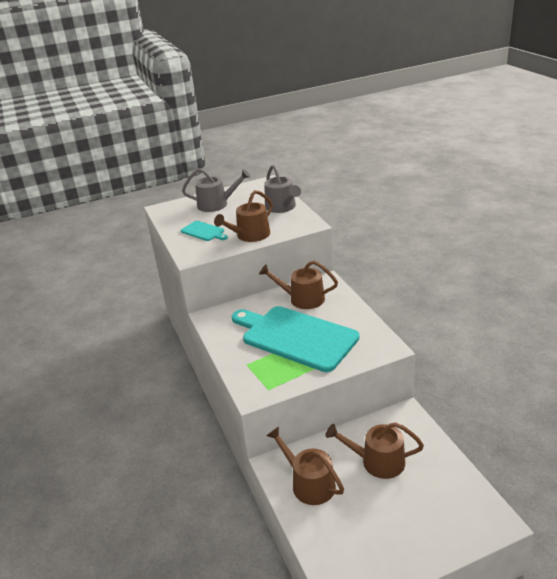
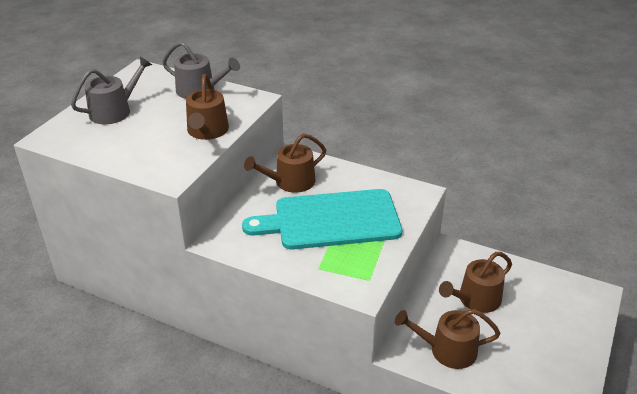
camera: 45 degrees left, 5 degrees up
turquoise cutting board [181,221,228,241] -> none

